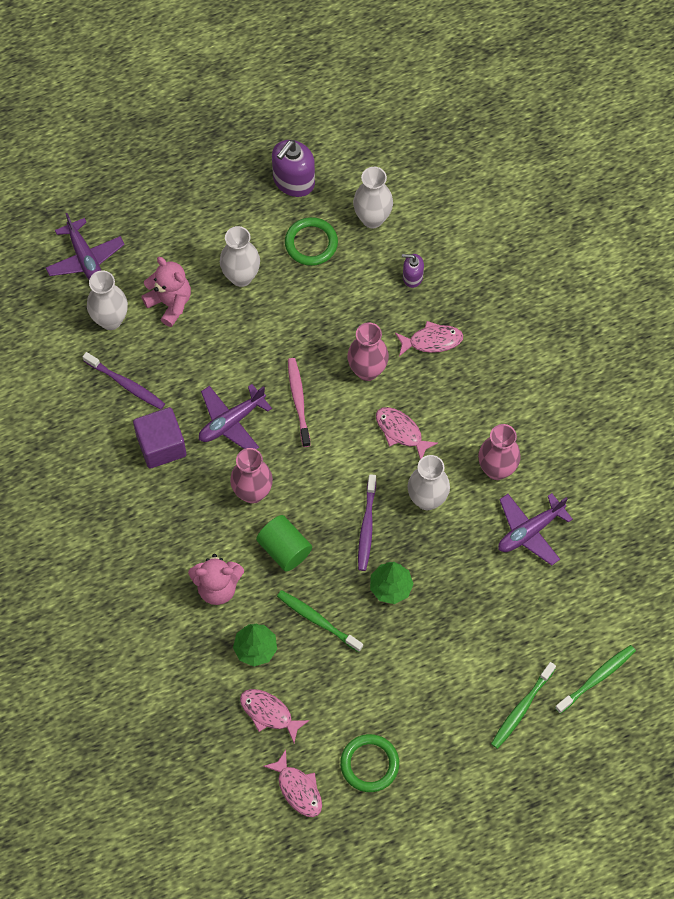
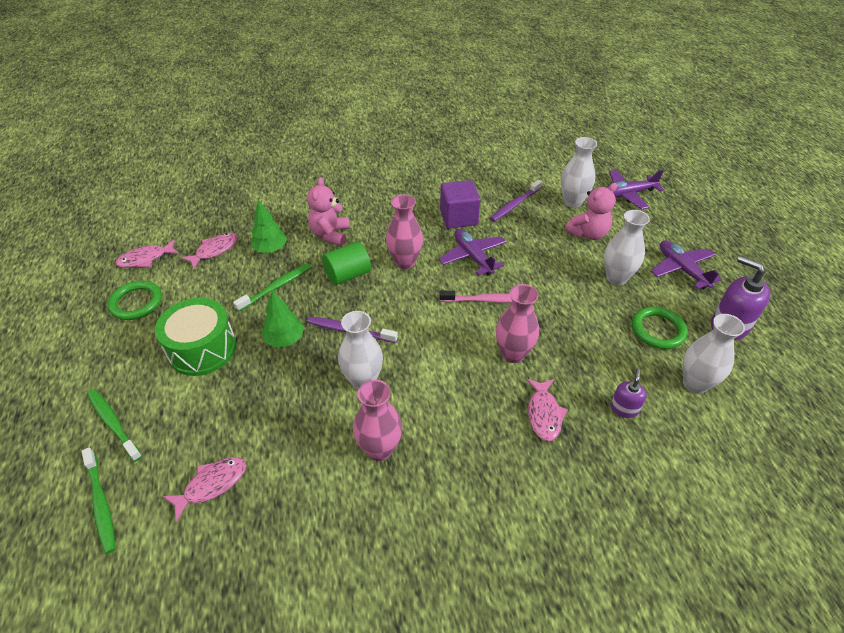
camera: 100 degrees right, 20 degrees down
pink fish [376,407,438,459] -> pink fish moved to [162,457,246,522]
purple plane [498,493,573,566] -> purple plane moved to [651,240,722,289]
none -> green drum [155,298,236,376]

